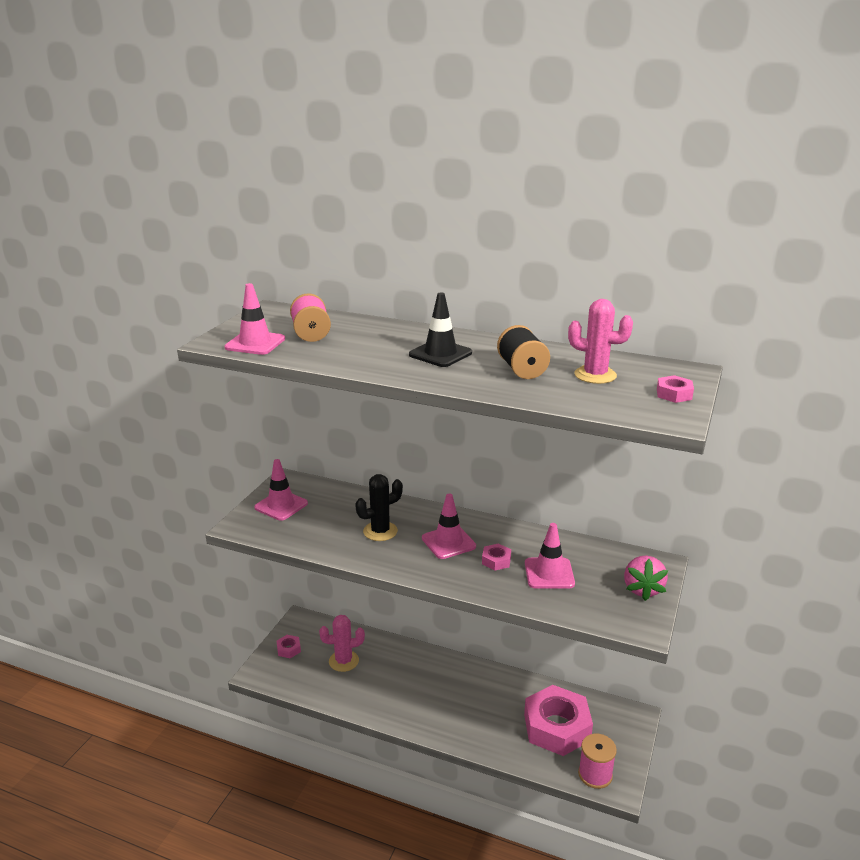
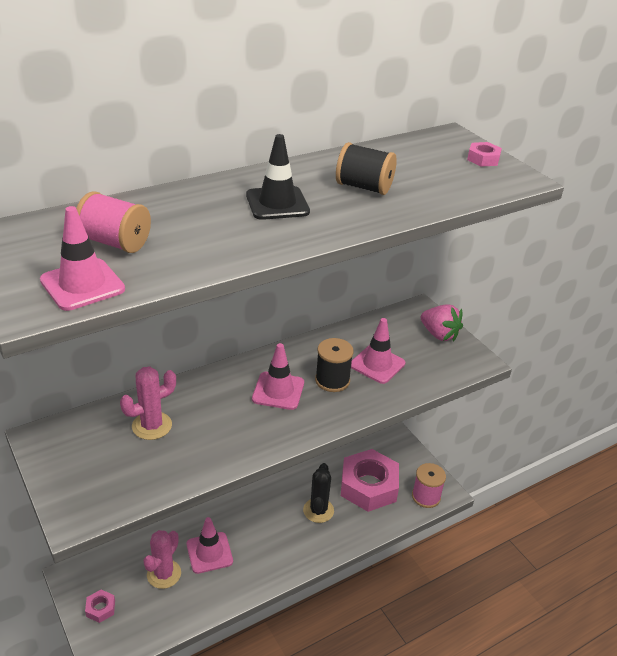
camera: 55 degrees left, 10 degrees up
pink traffic cone [254,459,308,521] -> pink traffic cone moved to [187,517,233,574]
black cactus [355,474,403,541] -> black cactus moved to [303,463,334,523]
pink nut [482,543,511,571] -> black spool [315,338,354,392]
pink cactus [568,299,633,384] -> pink cactus moved to [120,366,176,440]

